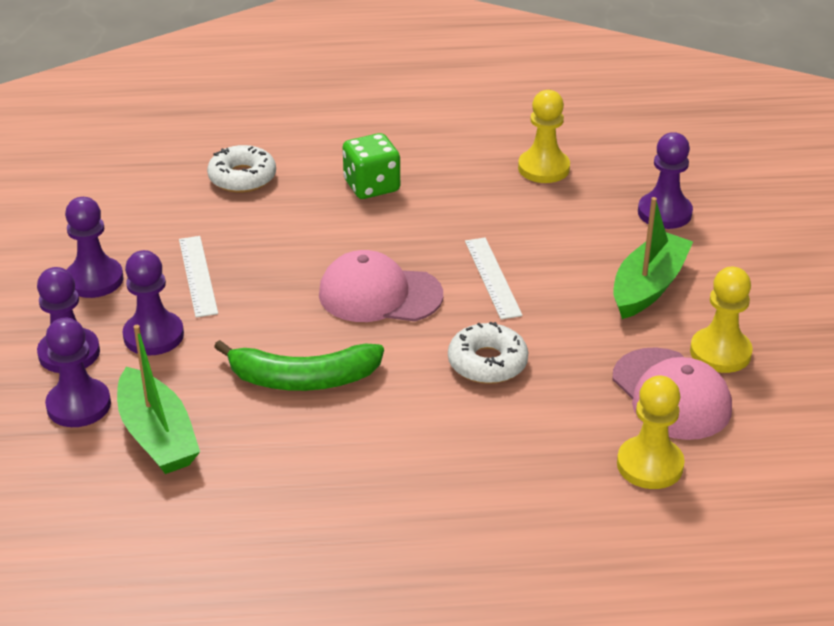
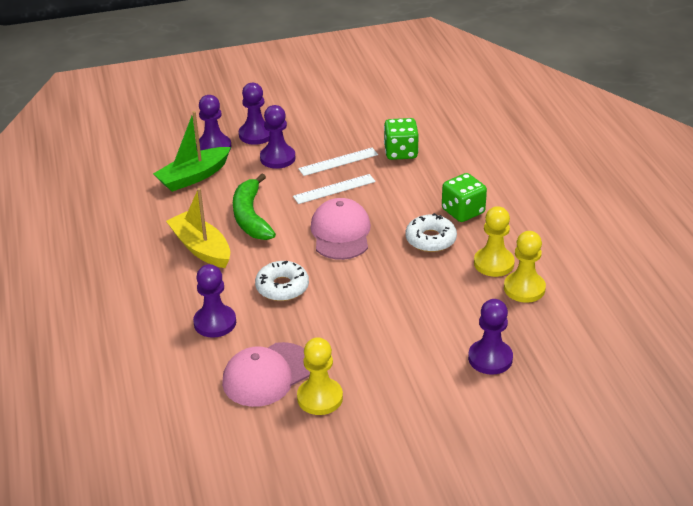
camera: 80 degrees right, 0 degrees up
purple pawn [65,197,123,298] -> purple pawn moved to [193,264,236,338]
white donut [207,145,276,193] -> white donut moved to [406,213,457,252]
white ruler [465,238,523,319] -> white ruler moved to [293,174,376,204]
green boat [613,197,693,319] -> none
yellow pawn [617,376,685,489] -> yellow pawn moved to [474,206,515,277]
none -> yellow boat [166,188,230,268]
none -> green dice [384,118,419,160]

